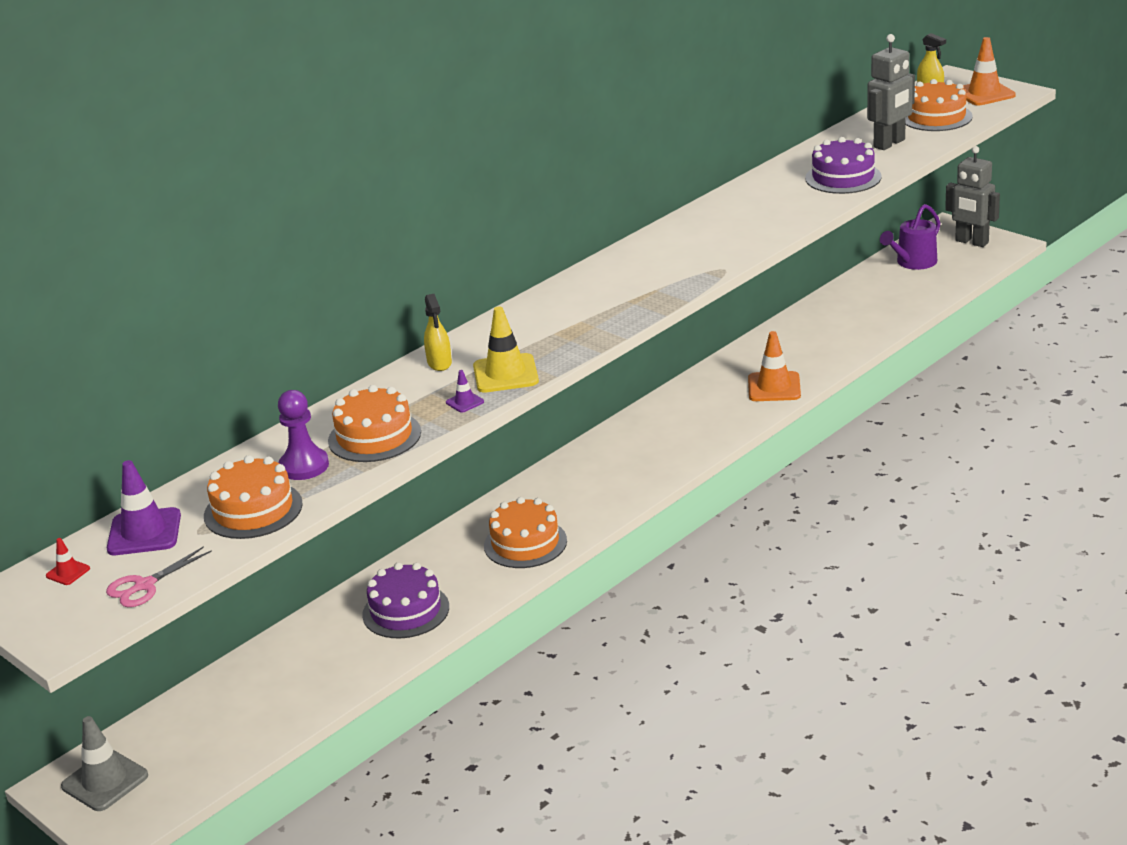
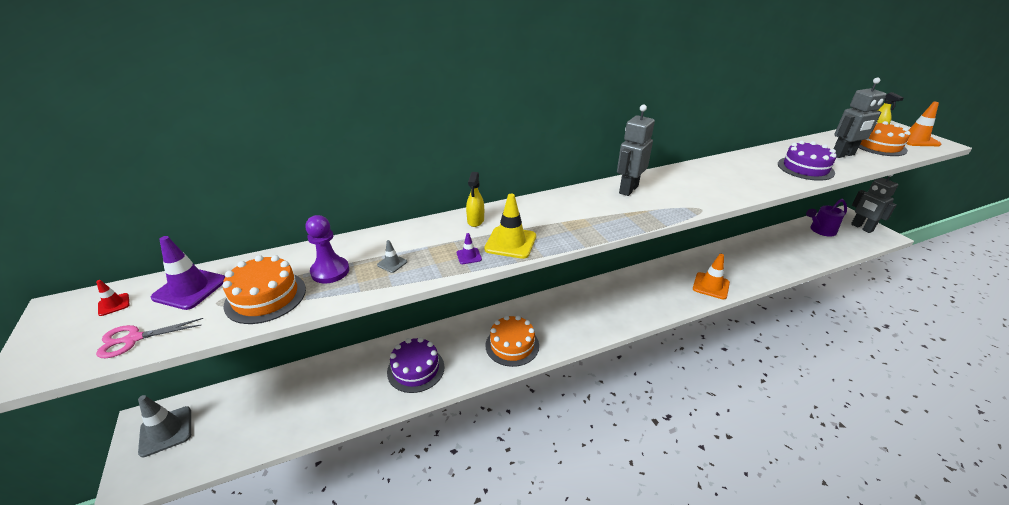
camera: 20 degrees right, 5 degrees up
orange cake [328,385,421,462] -> grey traffic cone [377,240,407,273]
none -> grey robot [617,104,655,196]

